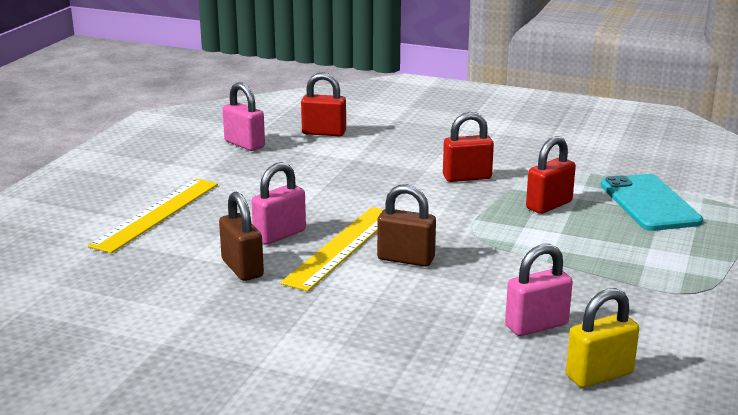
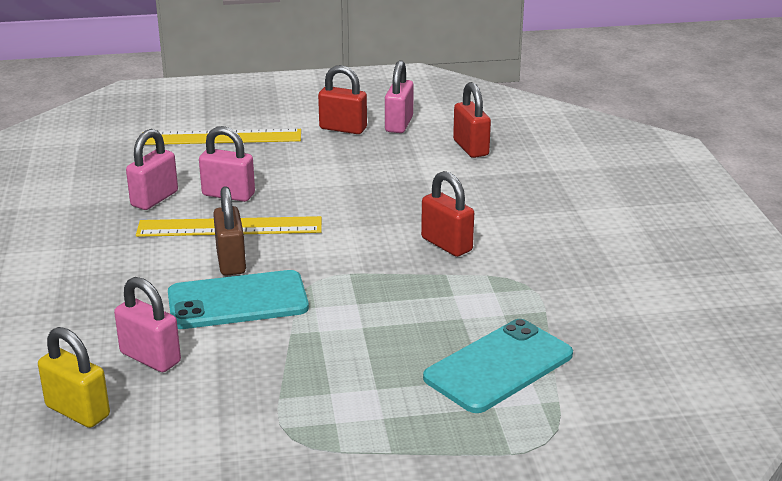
camera: 60 degrees right, 5 degrees up
brown padlock [219,191,264,281] -> pink padlock [126,129,178,210]
red padlock [526,136,576,214] -> red padlock moved to [318,65,367,134]
none -> turquoise phone [168,270,309,329]

